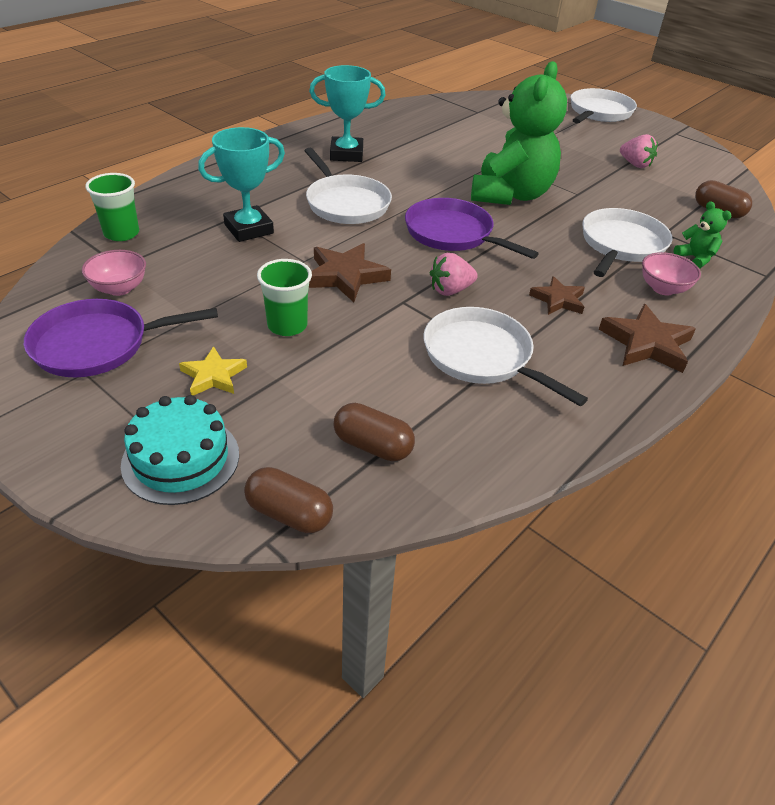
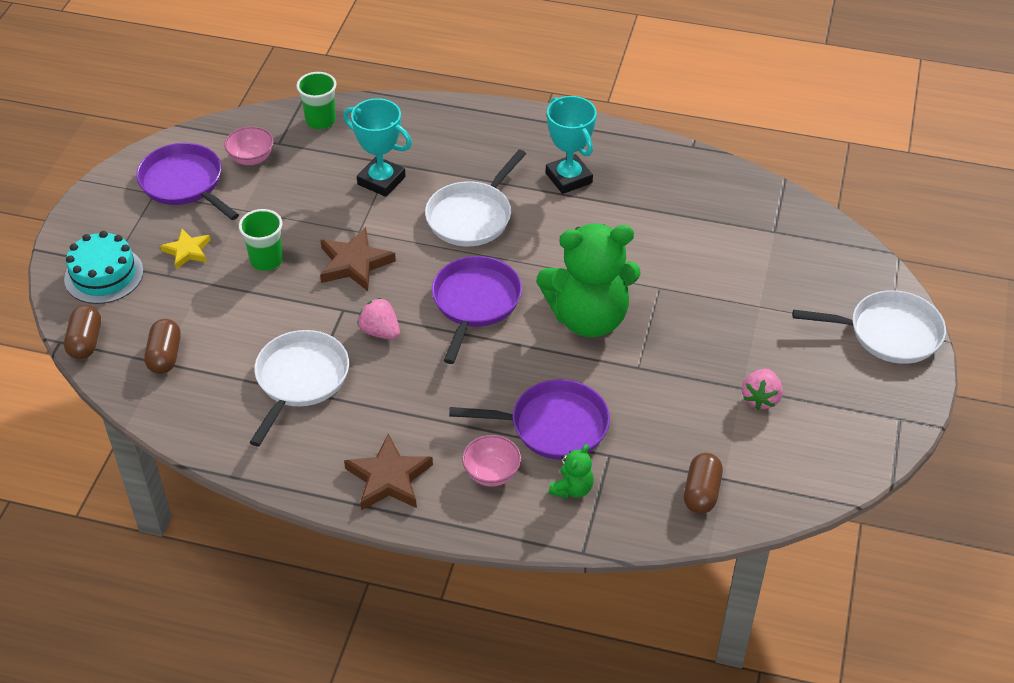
camera: 65 degrees right, 5 degrees up
brown star [529,276,585,315] -> none
white pan [582,208,673,277] -> purple pan [449,379,610,460]

